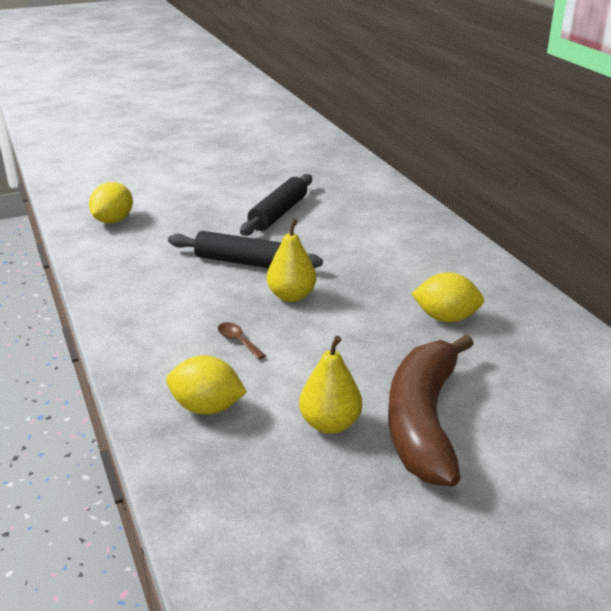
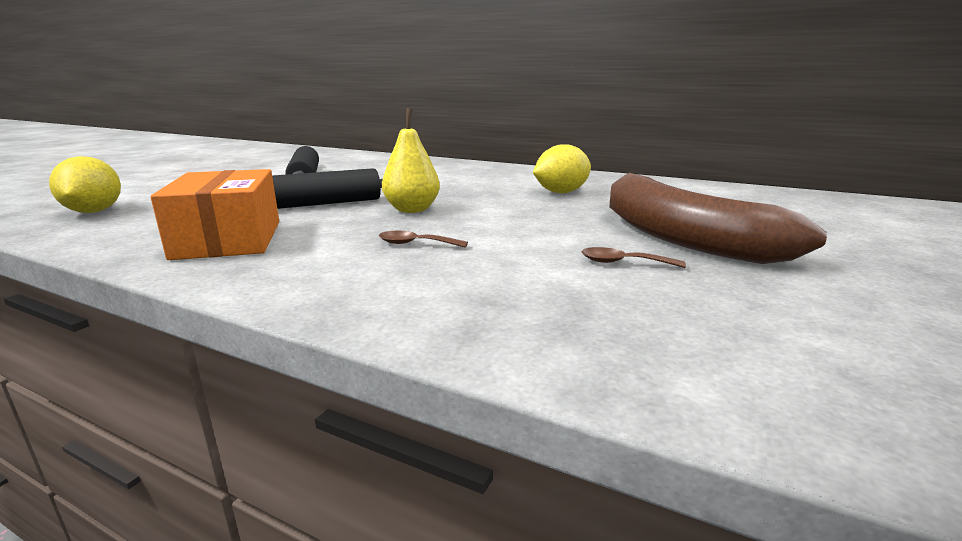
camera: 40 degrees left, 10 degrees down
yellow lemon [166,355,247,415] -> none
yellow pear [299,336,362,434] -> brown spoon [581,247,686,268]
none -> orange box [151,169,279,260]

